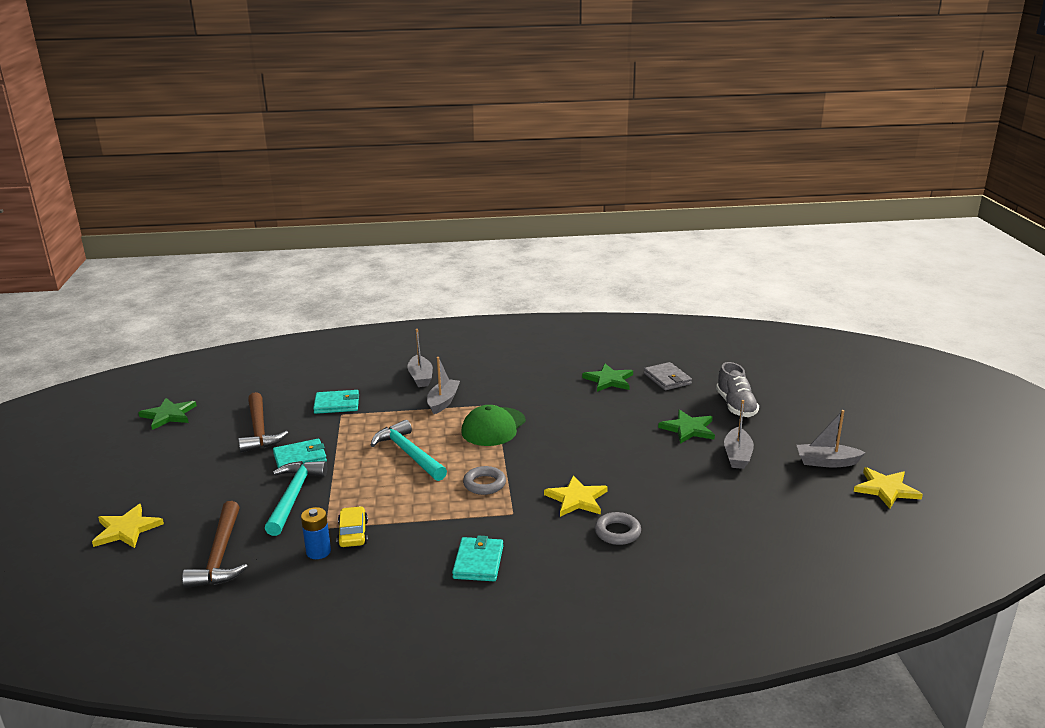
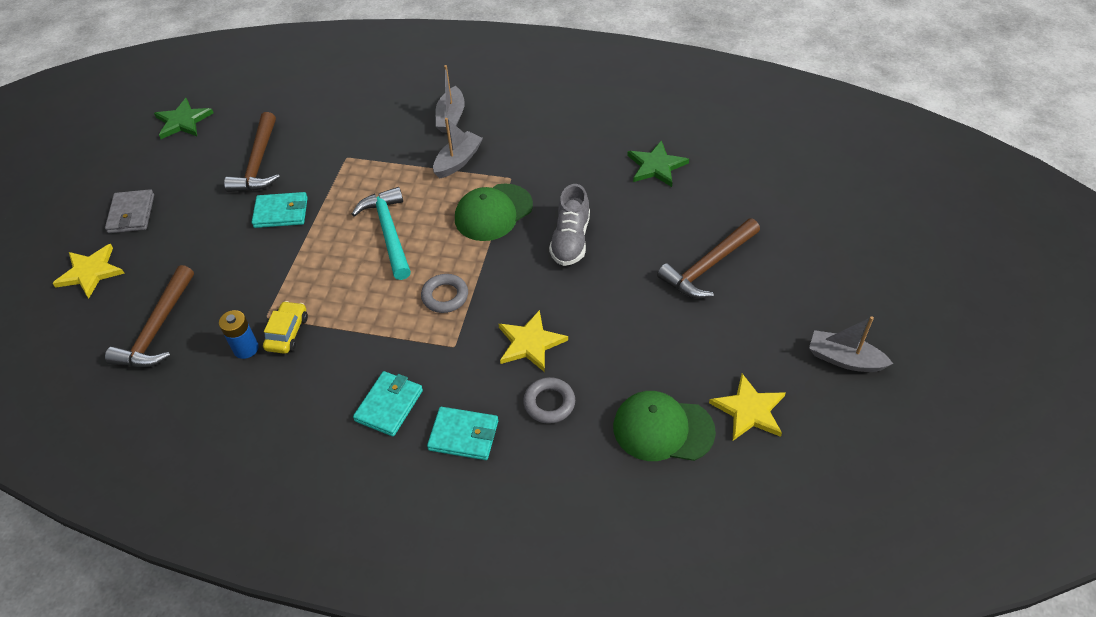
camera: 20 degrees right, 25 degrees up
turquoise hammer [265,461,327,536] -> none
turquoise wallet [313,390,359,414] -> turquoise wallet moved to [427,407,498,460]
grey wallet [644,362,692,390] -> grey wallet moved to [105,189,154,233]
green star [658,410,715,444] -> brown hammer [657,218,760,298]
grey shoe [716,362,759,417] -> grey shoe moved to [549,184,590,266]
grey boat [724,400,754,469] -> none
yellow star [854,467,923,509] -> yellow star moved to [709,374,786,441]
none -> green cap [613,391,716,461]

